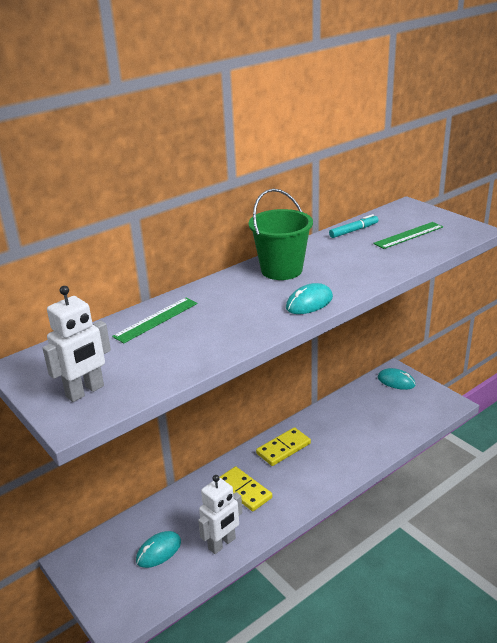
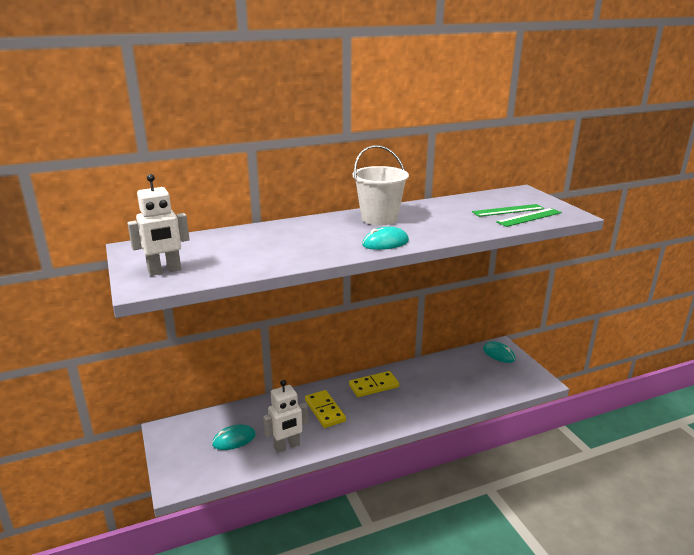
camera: 15 degrees right, 5 degrees down
green ruler [112,297,198,343] -> green ruler moved to [496,208,562,227]
green bucket [248,188,313,280] -> white bucket [353,145,409,225]
turquoise marker [329,214,379,238] -> none

